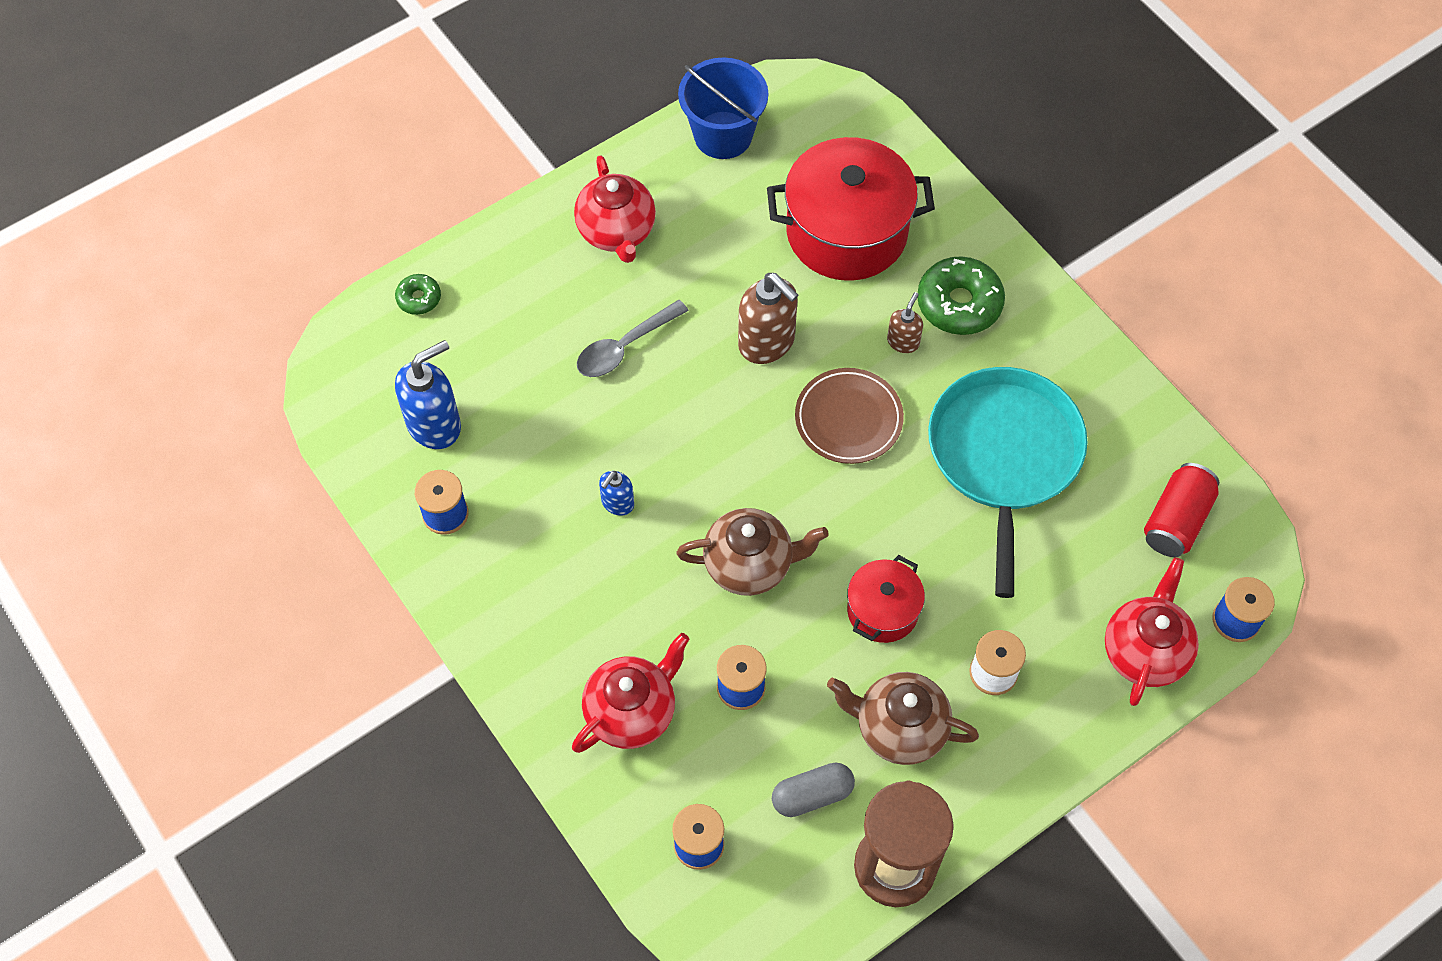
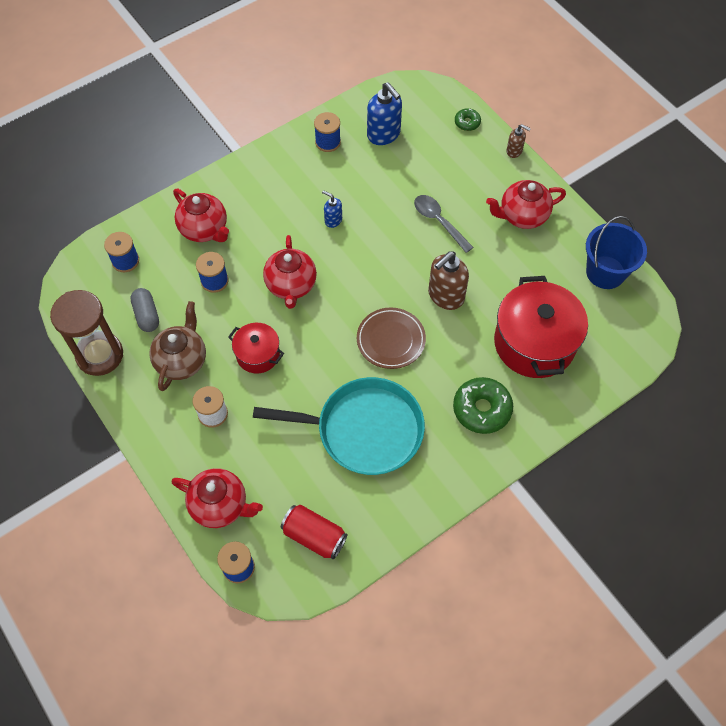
camera: 90 degrees right, 0 degrees up
brown teapot [676,508,829,596] -> red teapot [263,235,317,309]
brown soap dispenser [887,292,923,353] -> brown soap dispenser moved to [506,124,531,158]

